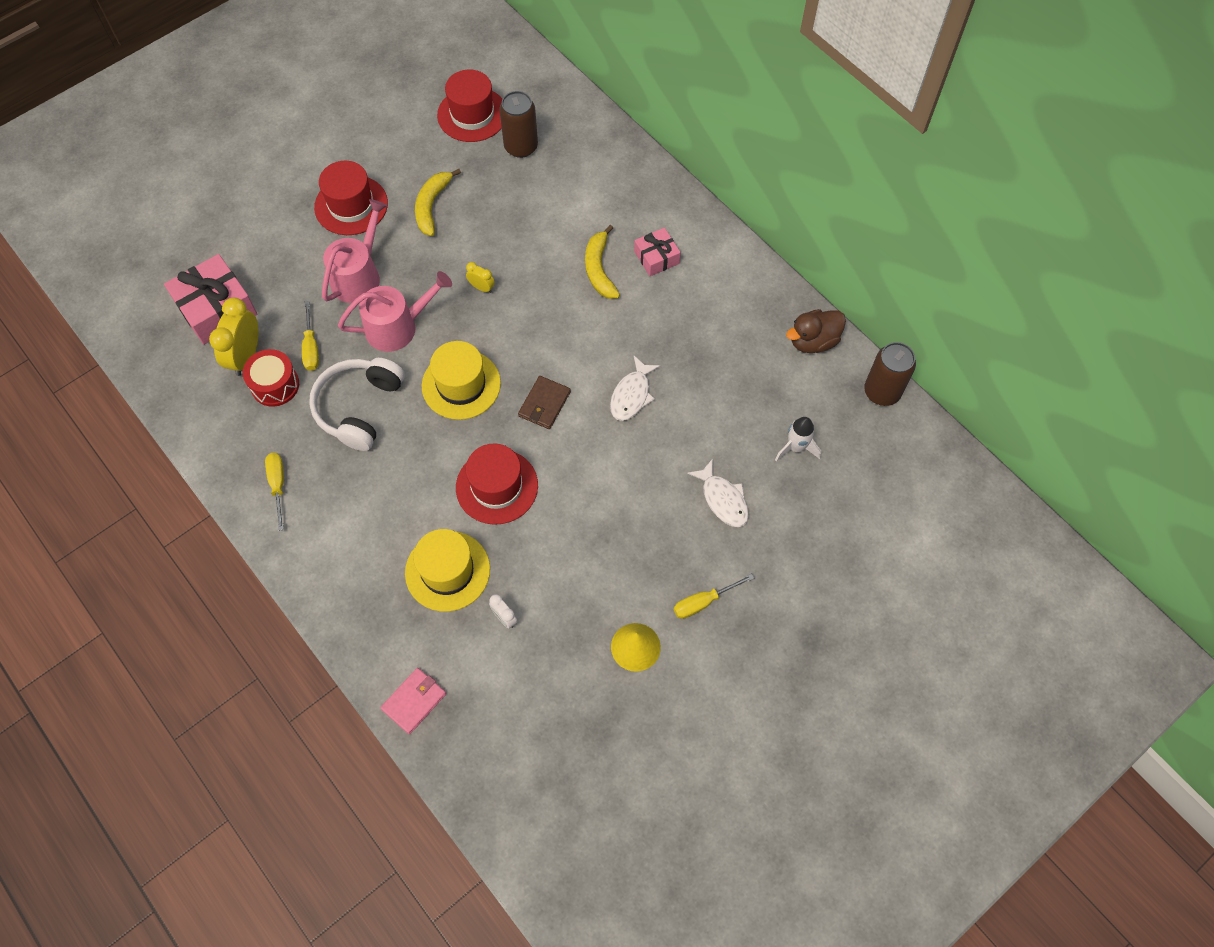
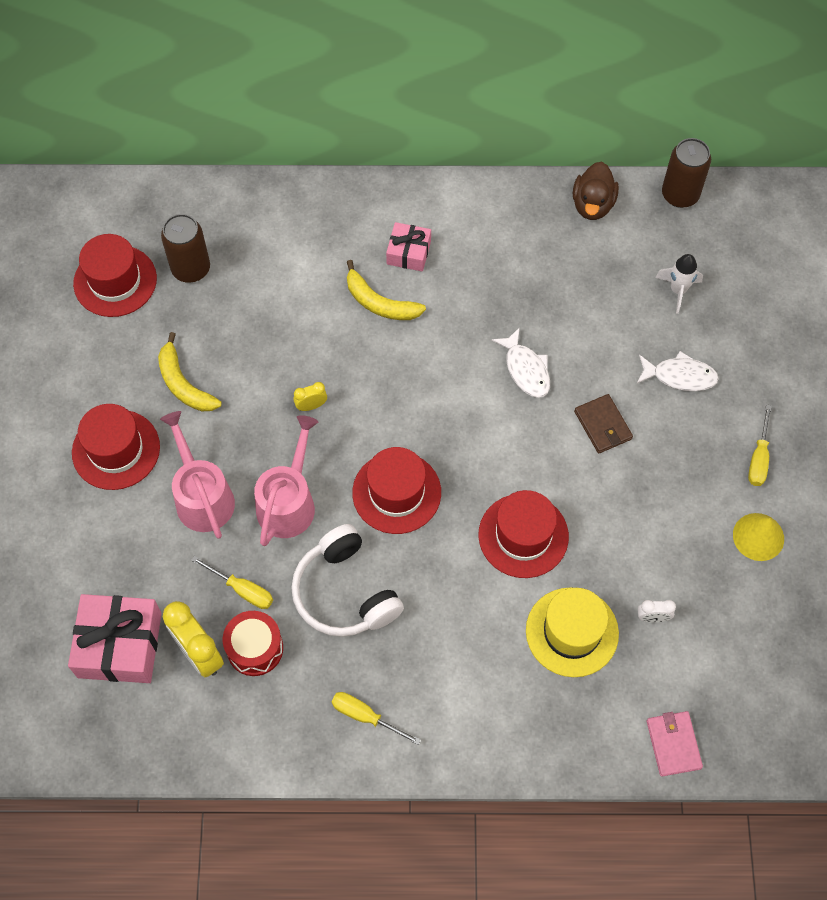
camera: 50 degrees left, 0 degrees up
yellow hat [422,341,501,420] -> red hat [352,447,441,534]
brown wallet [518,376,571,429] -> brown wallet moved to [574,394,633,453]

